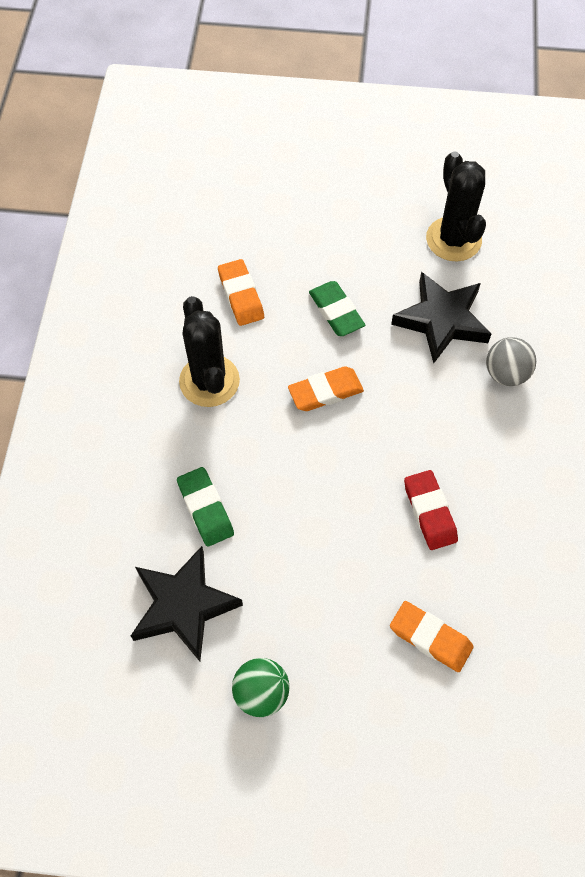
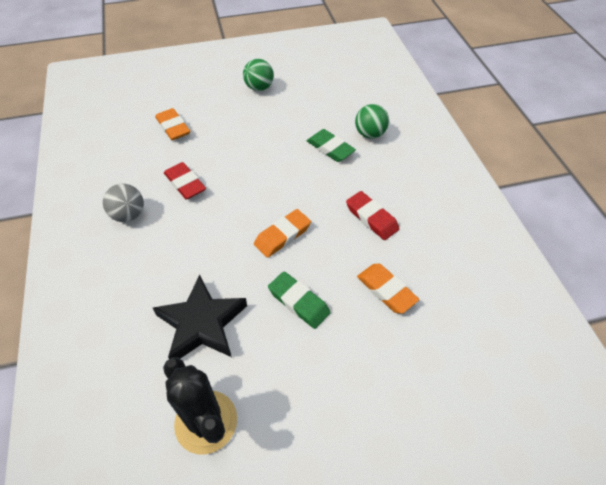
camera: 160 degrees right, 10 degrees down
black star [131,546,243,661] -> none
black cactus [179,296,240,407] -> red eraser [346,191,399,240]
orange eraser [390,601,474,672] -> orange eraser turned 45 degrees clockwise [155,108,190,140]
grey ball [486,337,536,386] -> grey ball moved to [103,183,144,222]
none -> green ball [355,104,389,139]

